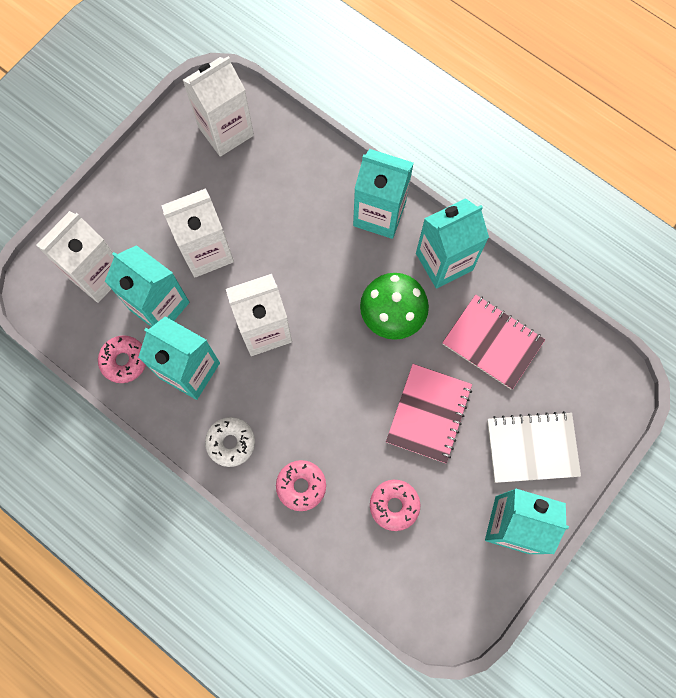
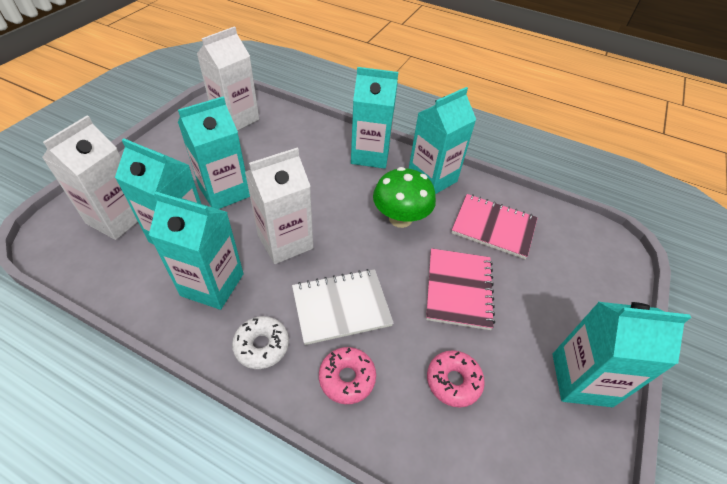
camera: 15 degrees left, 25 degrees down
pink donut [98,335,146,383] -> none
white carton [161,188,234,278] -> turquoise carton [178,97,250,209]
white notebook [487,411,581,483] -> white notebook moved to [292,269,393,345]

